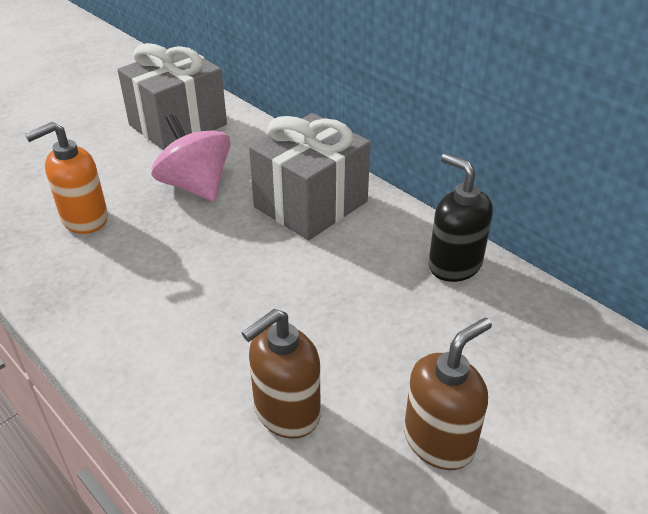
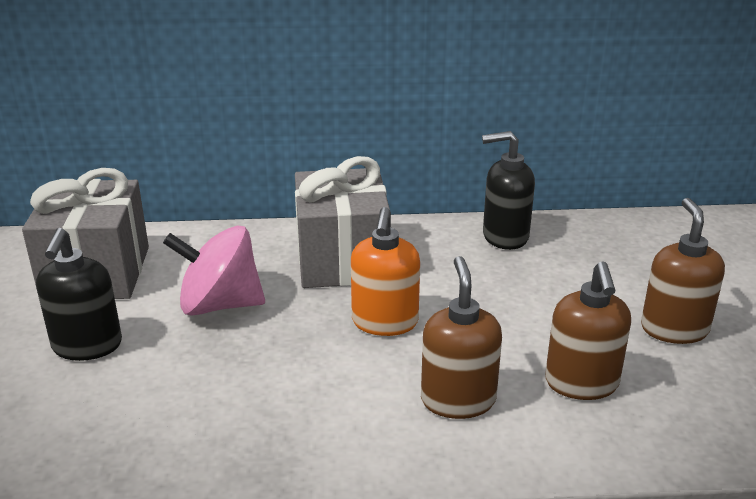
camera: 50 degrees left, 10 degrees down
orange soap dispenser [25,122,108,234] -> orange soap dispenser moved to [351,207,420,336]
none -> black soap dispenser [36,228,122,361]
none -> brown soap dispenser [421,256,502,419]

